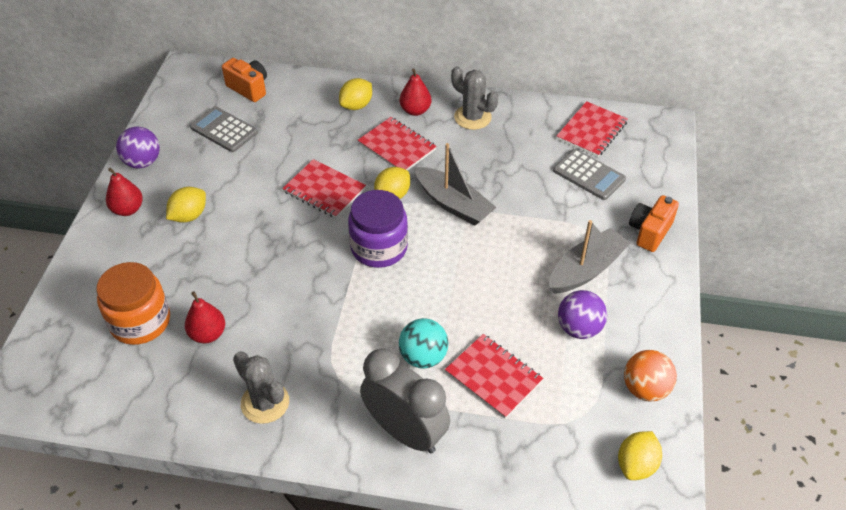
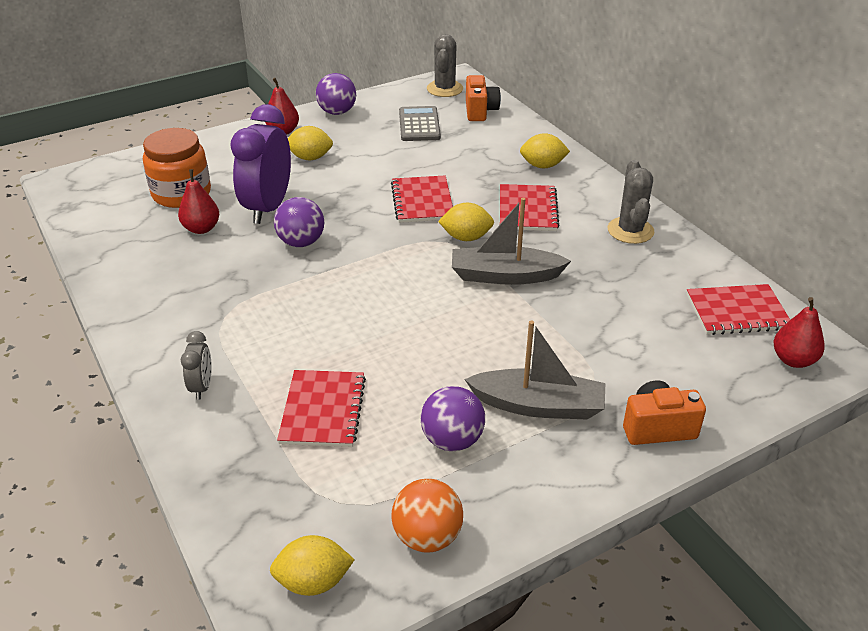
camera: 50 degrees right, 10 degrees down
grey cactus [233,352,289,424] -> grey cactus moved to [427,34,463,97]
purple jar [348,190,408,268] -> none
grey clock [360,348,450,453] -> grey clock [181,331,212,400], size x0.46
red pear [399,68,431,116] -> red pear moved to [774,297,825,368]
turquoise ball [399,318,448,369] -> none
grey boat [415,143,497,225] -> grey boat turned 90 degrees clockwise [452,198,571,285]
grey calculator [553,149,626,200] -> none
none -> purple clock [230,104,291,224]
none -> purple ball [274,197,324,247]

